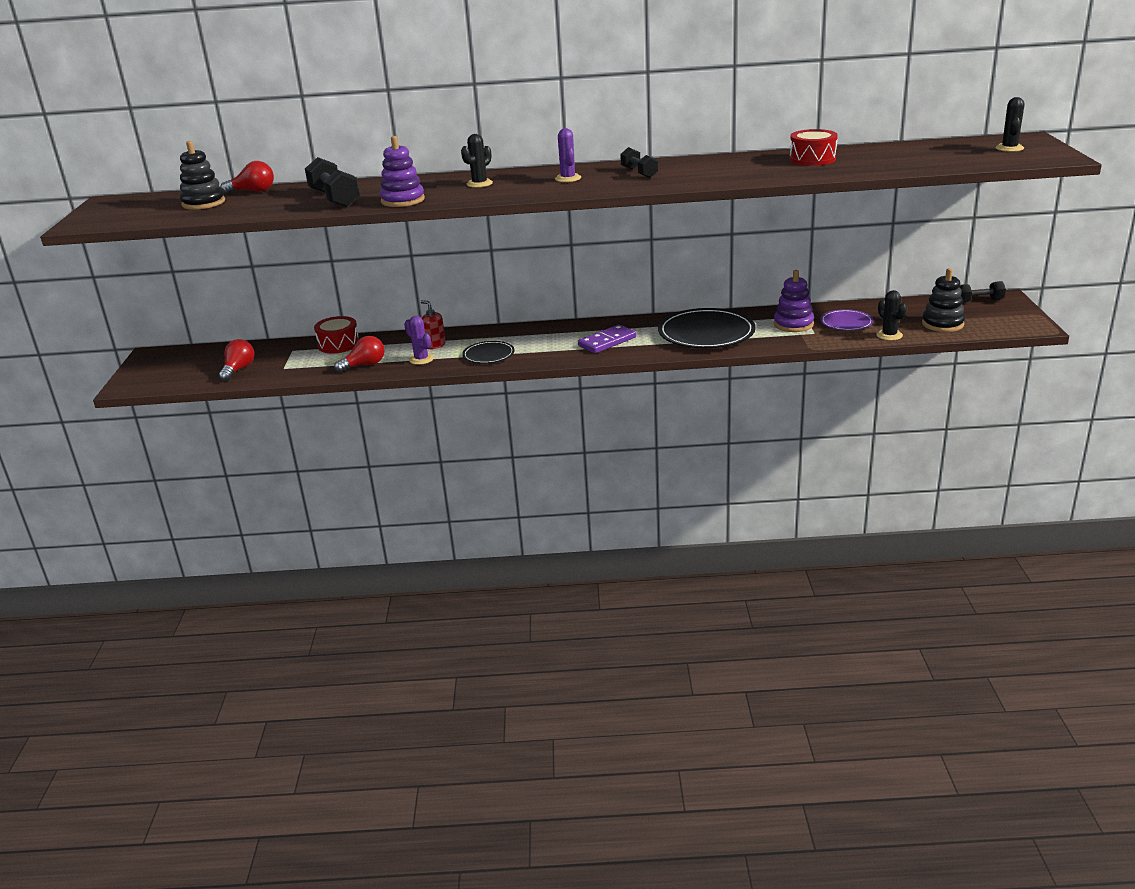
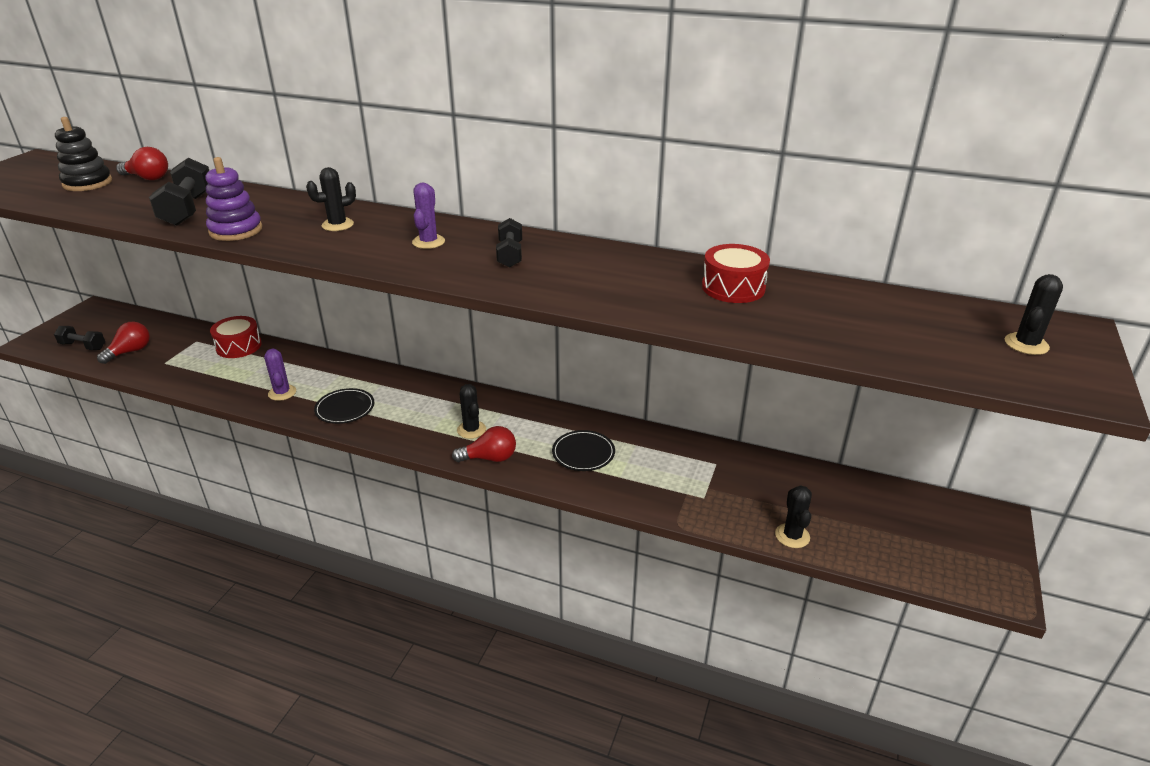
camera: 20 degrees right, 5 degrees up
red light bulb [334,336,384,372] -> red light bulb moved to [452,426,516,462]
red soap dispenser [421,300,446,349] -> none
purple domino [578,325,636,353] -> black cactus [457,384,486,439]
black plate [658,308,756,348] -> black plate [552,430,615,471], size x0.53
purple stacking toy [774,270,814,332] -> none
purple plate [820,309,874,331] -> none
black stacking toy [922,268,965,332] -> none
black dumbbell [960,281,1006,303] -> black dumbbell moved to [54,326,105,350]

